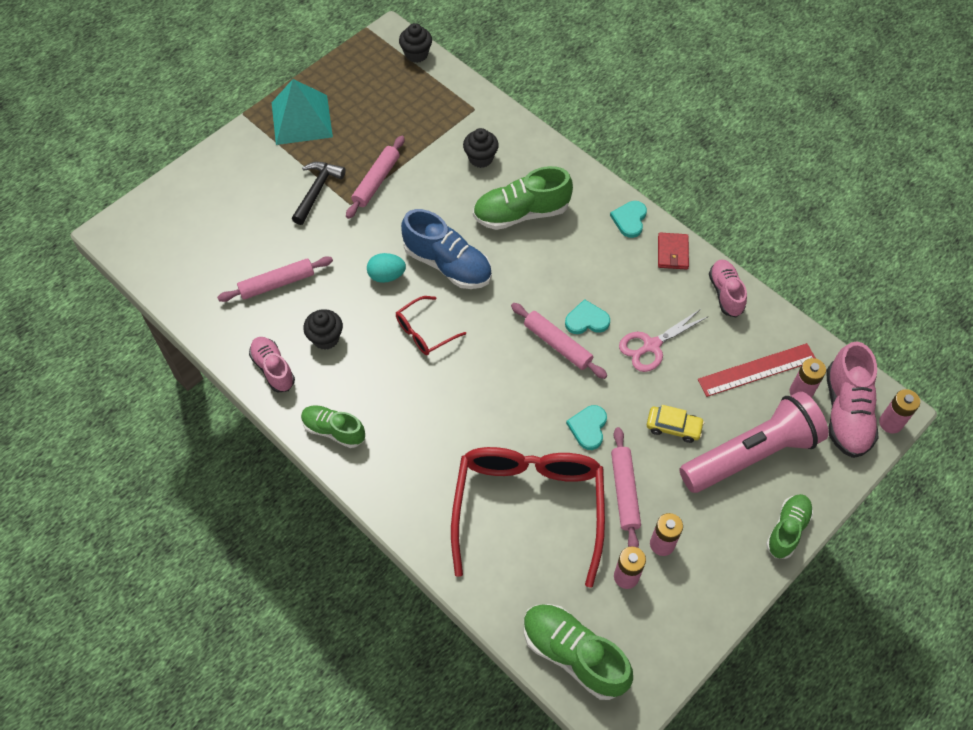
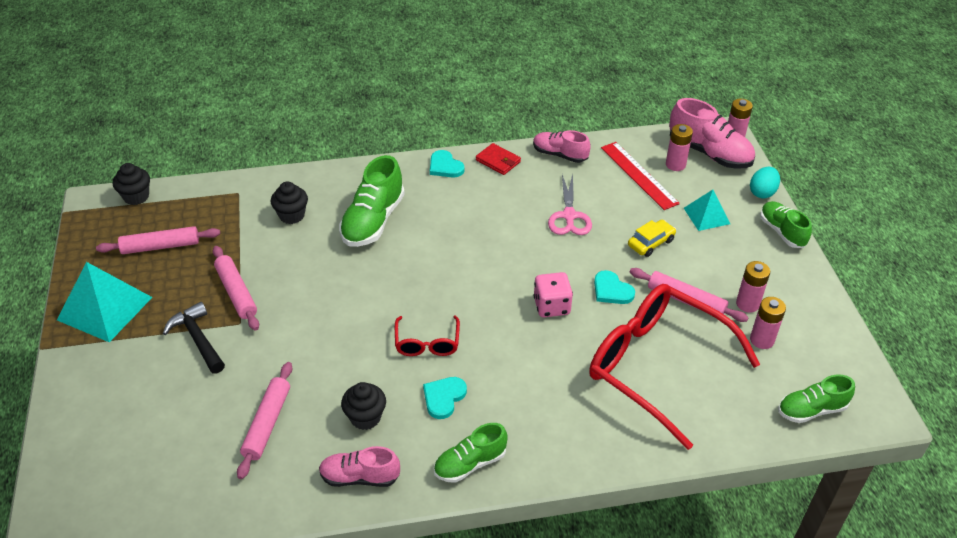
camera: 55 degrees left, 15 degrees down
turquoise egg [367,253,406,283] -> turquoise egg moved to [750,167,780,199]
blue shoe [401,209,492,289] -> none
pink rolling pin [511,303,607,379] -> pink rolling pin moved to [96,226,220,254]
green shoe [524,604,633,700] -> green shoe [778,375,855,423], size x0.63
turquoise heart [565,299,610,334] -> turquoise heart moved to [423,377,467,419]
pink flashlight [680,391,829,493] -> turquoise pyramid [684,190,730,231]
red ruler [698,343,815,397] -> red ruler turned 45 degrees counterclockwise [601,142,680,210]
none -> pink dice [534,272,573,317]

